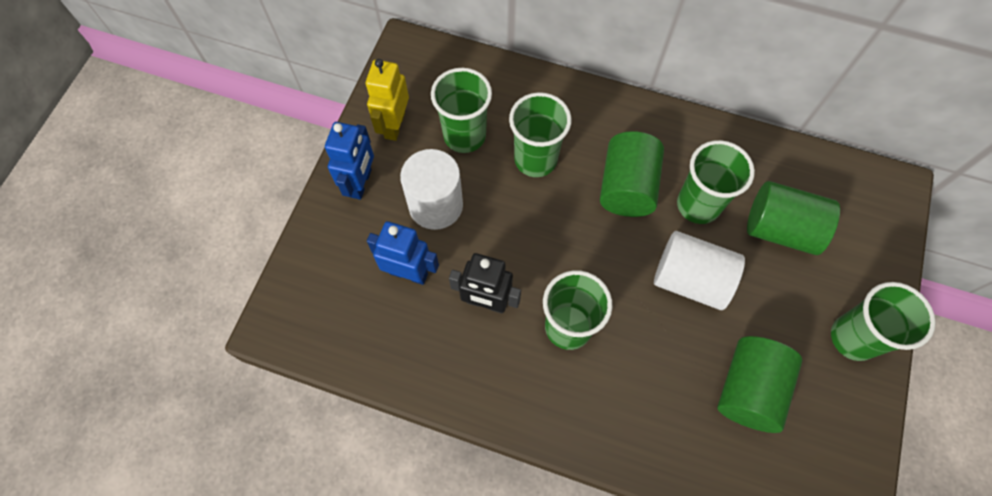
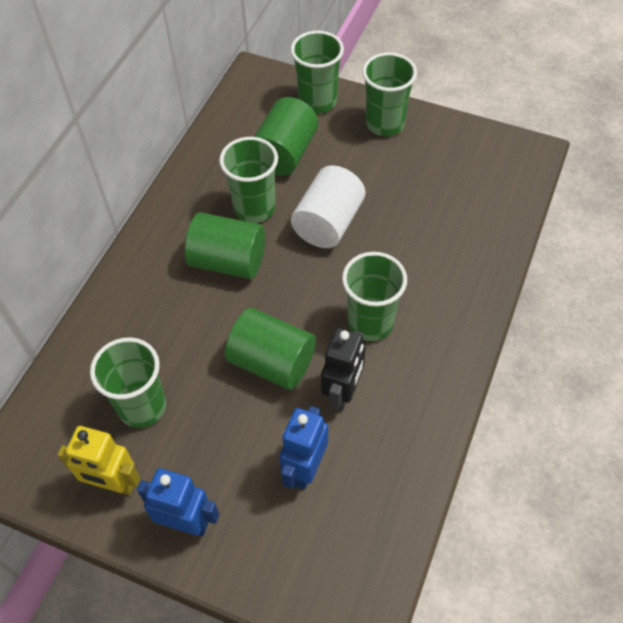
camera: 85 degrees left, 10 degrees down
white cylinder [400,149,463,230] -> none
green cup [509,92,572,177] -> green cup moved to [291,30,344,114]
green cylinder [717,336,802,433] -> green cylinder moved to [225,308,316,390]

